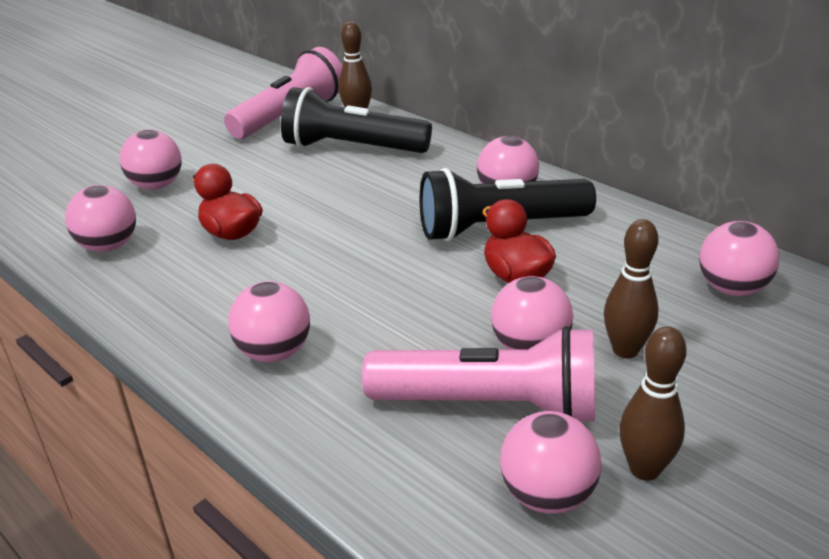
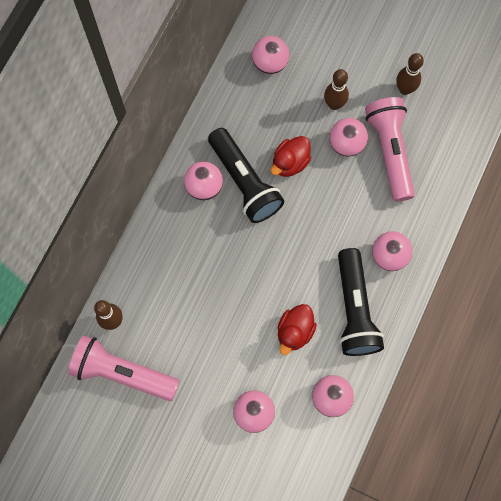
camera: 110 degrees left, 40 degrees up
black flashlight [281,87,432,153] -> black flashlight moved to [338,248,384,356]
pink ball [500,411,602,514] -> none

